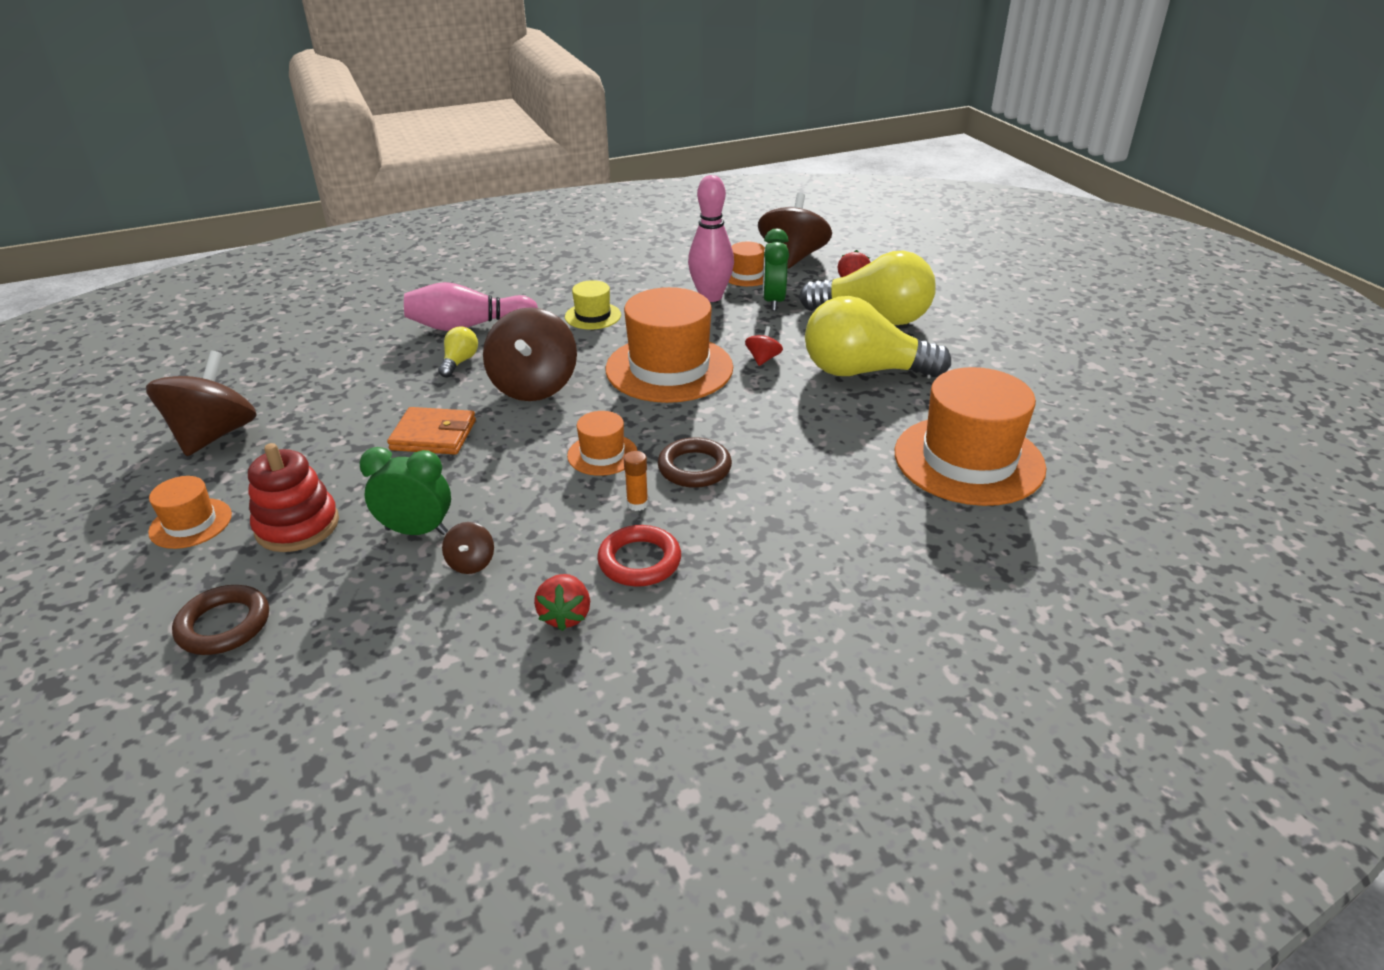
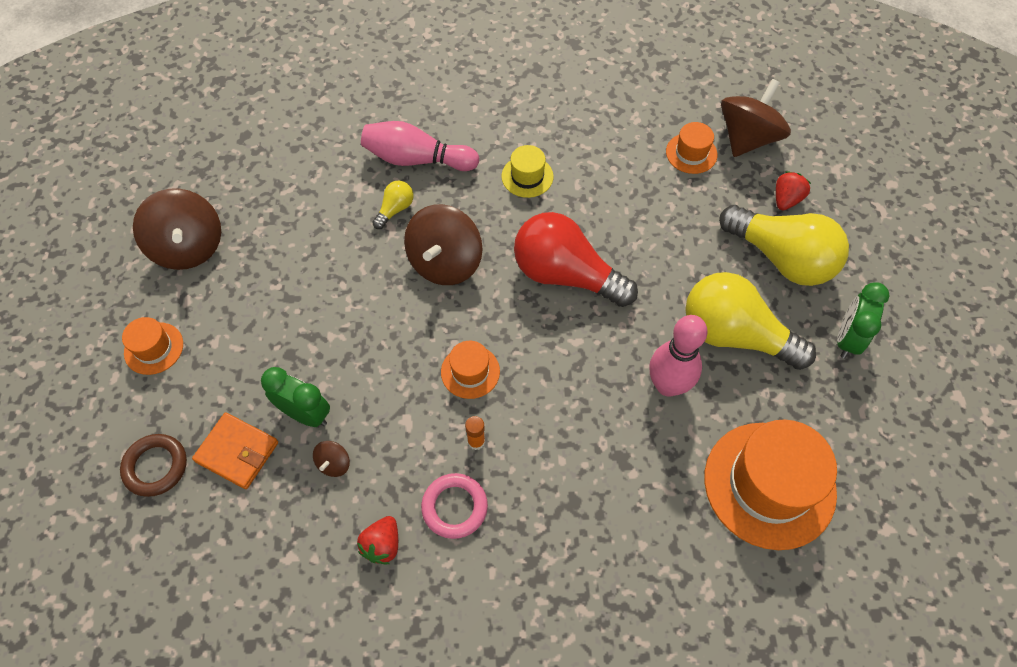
camera: 20 degrees right, 25 degrees up
brown spinning top [146,351,257,456] -> brown spinning top turned 120 degrees clockwise [133,188,221,270]
red stacking toy [248,443,339,552] -> none
orange wallet [387,407,476,455] -> orange wallet moved to [192,412,278,489]
red ring [597,525,681,587] -> pink ring [421,473,488,539]
orange hat [606,287,733,403] -> red light bulb [514,212,638,307]
brown ring [658,437,732,488] -> none
pink bowling pin [688,175,734,302] -> pink bowling pin moved to [649,315,708,397]
red spinning top [745,326,783,366] -> none
green clock [763,229,789,311] -> green clock moved to [837,282,890,358]

